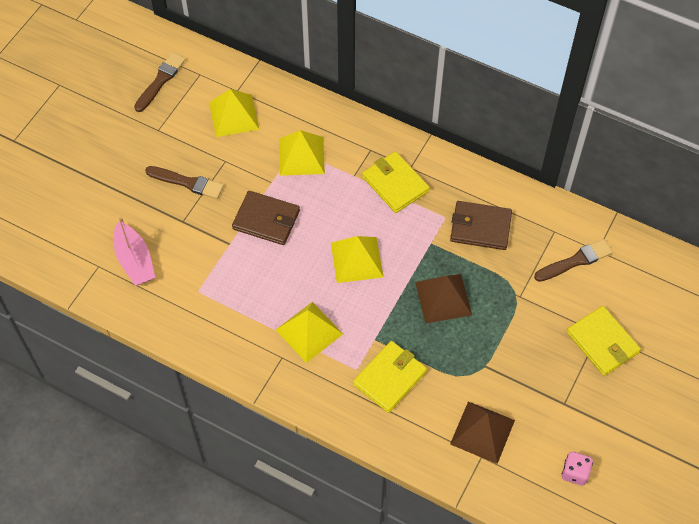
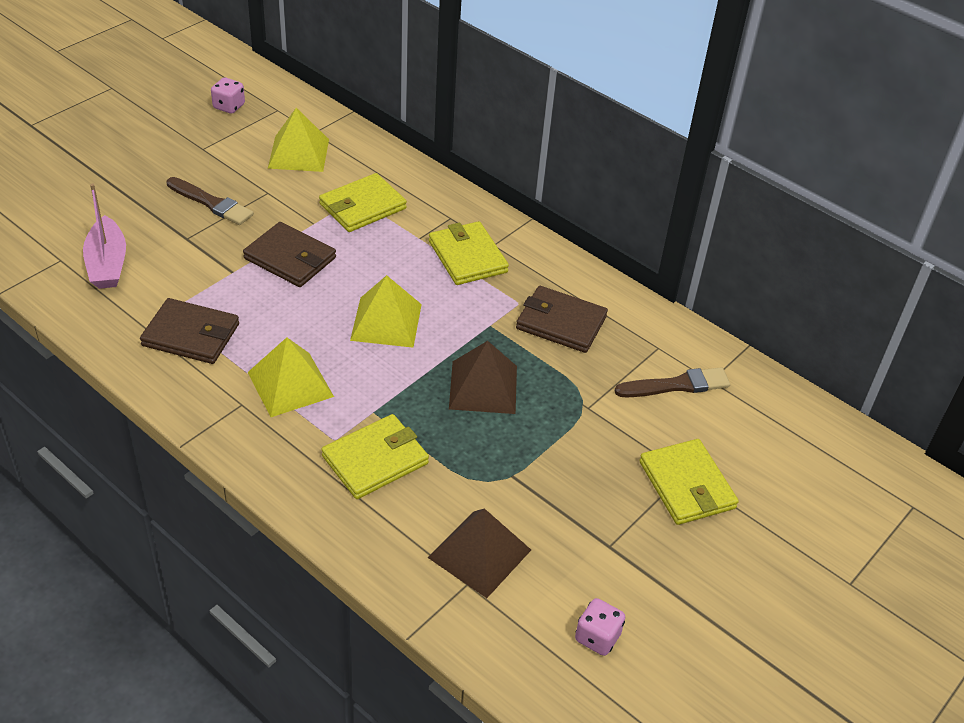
camera: 10 degrees right, 15 degrees down
brown brush [134,52,186,112] -> pink dice [211,77,245,114]
yellow pyramid [279,130,325,176] -> yellow wallet [319,173,407,232]
none -> brown wallet [140,298,239,364]

